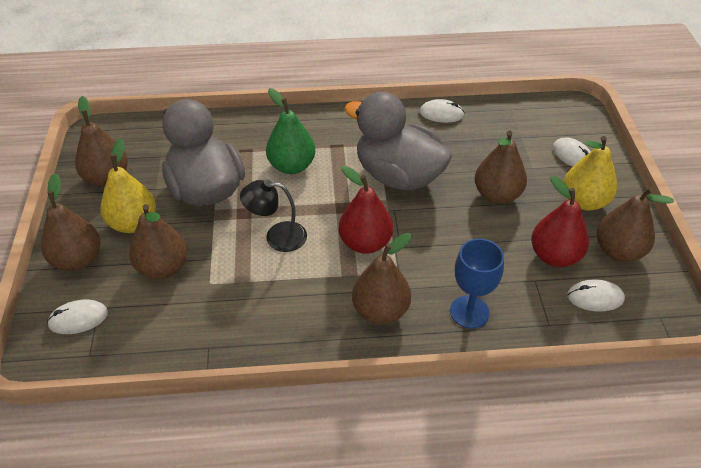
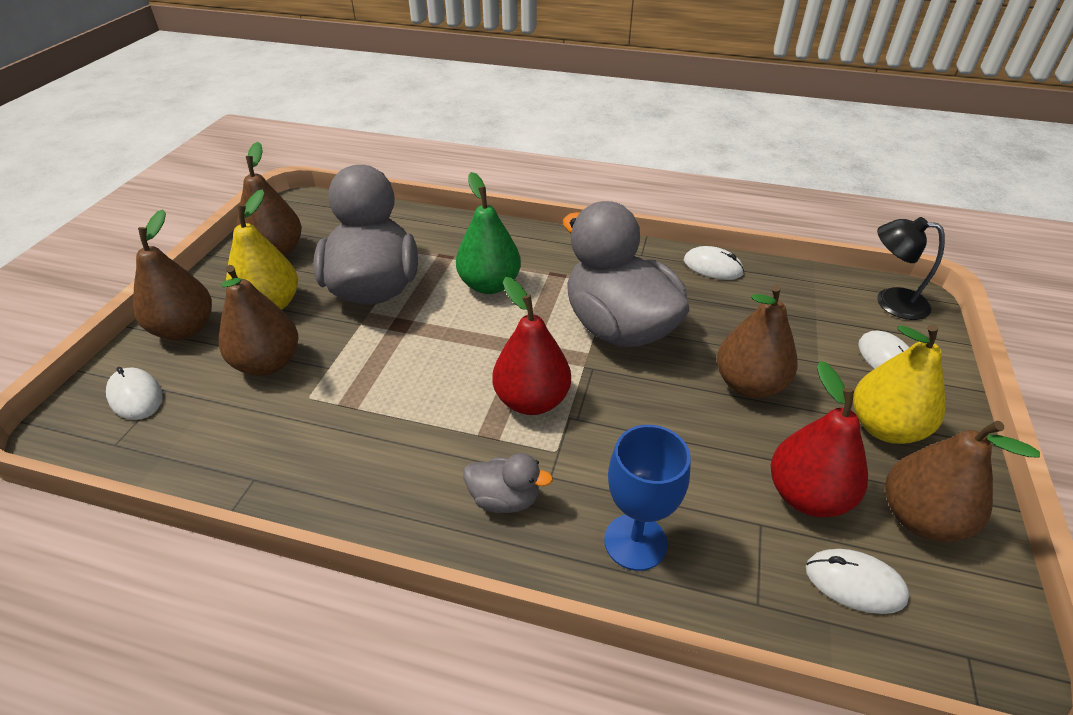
camera: 20 degrees right, 5 degrees down
white mouse [47,299,108,334] -> white mouse turned 45 degrees clockwise [106,367,163,420]
black lamp [240,179,307,252] -> black lamp moved to [877,217,945,320]
brown pear [352,233,411,324] -> grey duck [463,453,553,513]

